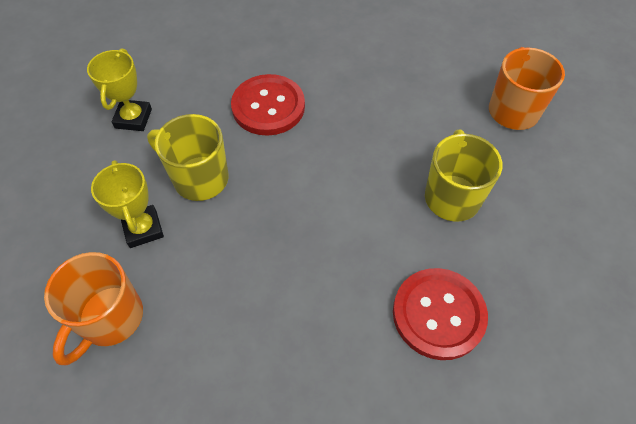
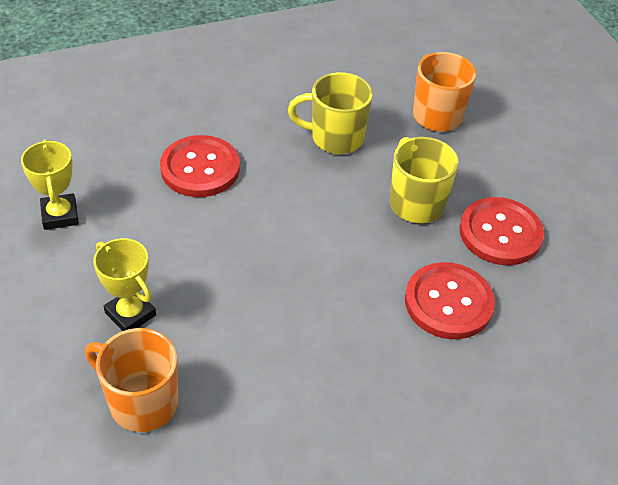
camera: 25 degrees left, 10 degrees down
orange mug [44,252,143,365] -> orange mug turned 120 degrees clockwise [85,328,178,432]
yellow mug [147,114,229,201] -> yellow mug moved to [288,72,373,154]
none -> red button [459,197,544,265]

